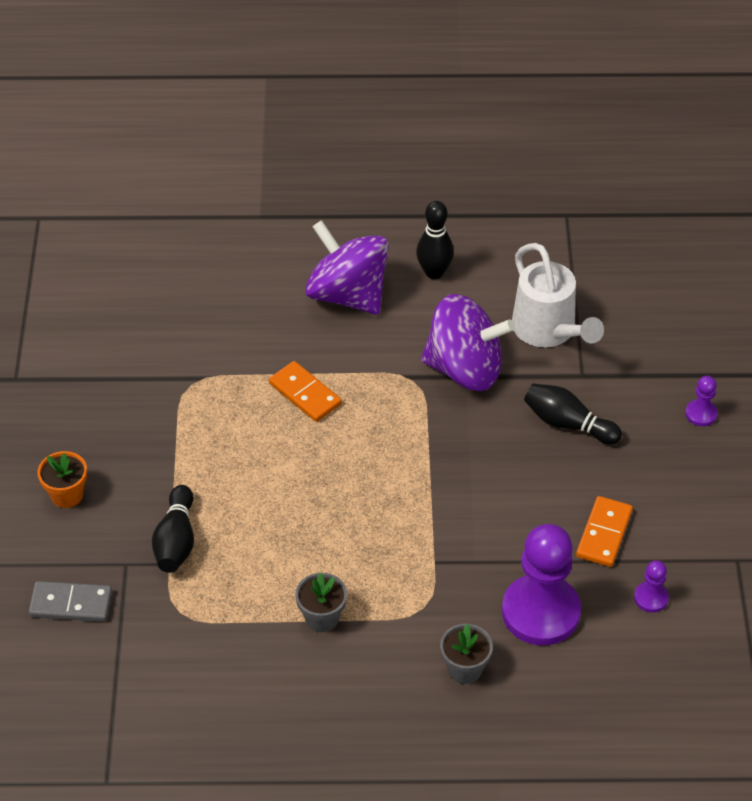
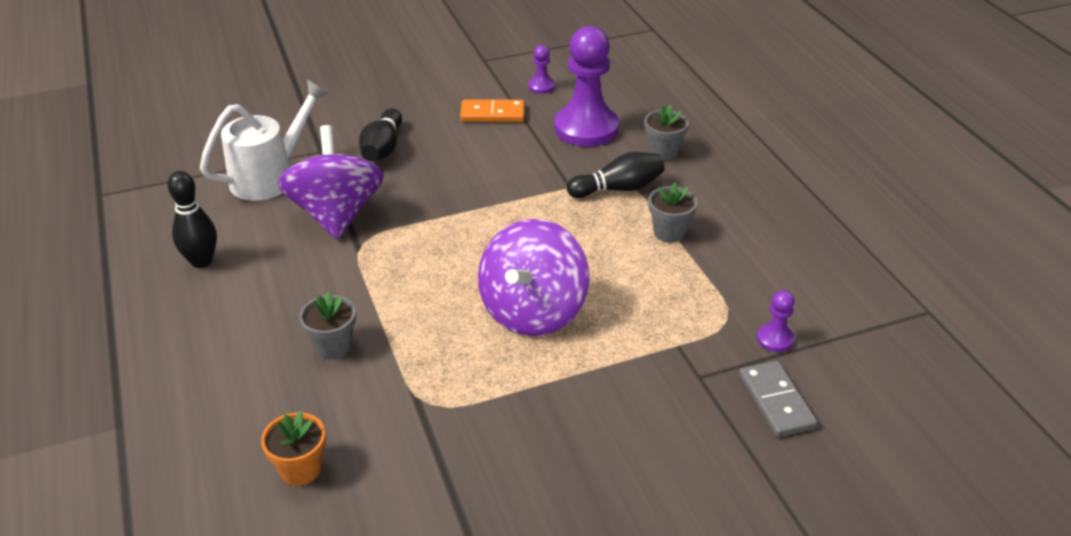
camera: 110 degrees left, 10 degrees down
orange flower pot [37,451,87,508] -> orange flower pot moved to [261,411,326,486]
black bowling pin [152,485,194,573] -> black bowling pin moved to [567,152,665,198]
orange domino [269,361,342,422] -> none
purple spinning top [305,220,389,315] -> purple spinning top moved to [478,219,589,336]
purple pawn [685,376,718,426] -> purple pawn moved to [757,290,794,352]
none -> grey flower pot [299,291,356,359]

